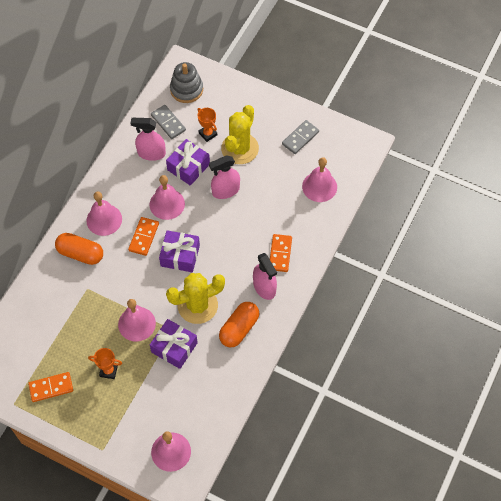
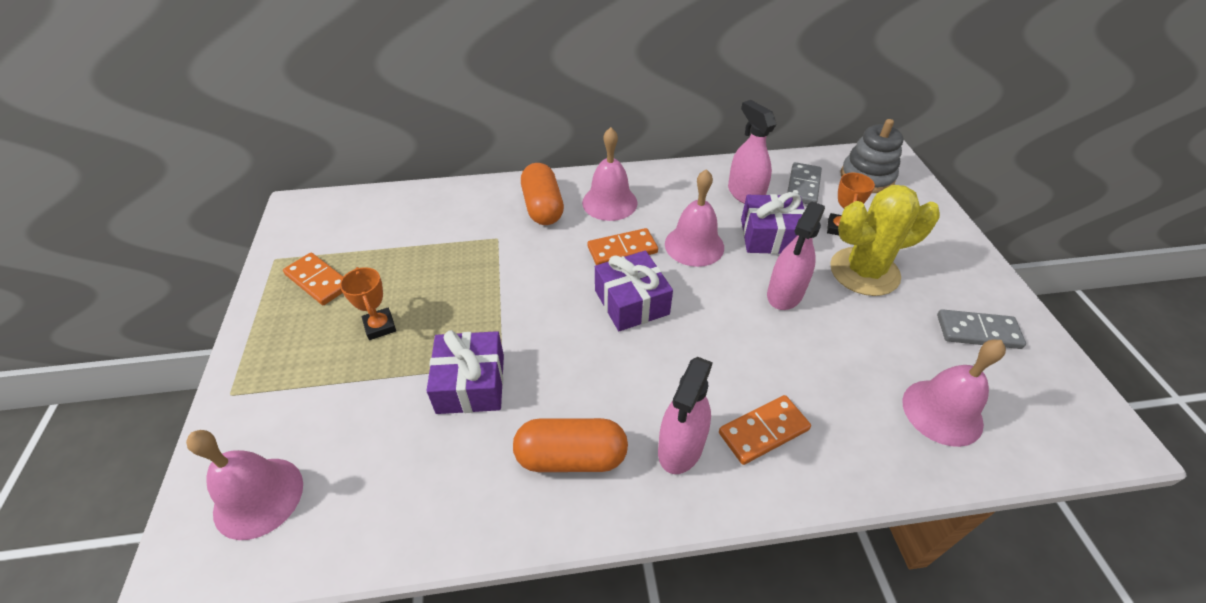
camera: 55 degrees right, 15 degrees down
pink bell [118,299,156,342] -> none
yellow cactus [166,273,225,324] -> none
pink spray bottle [209,155,240,199] -> pink spray bottle turned 90 degrees counterclockwise [767,202,825,310]

